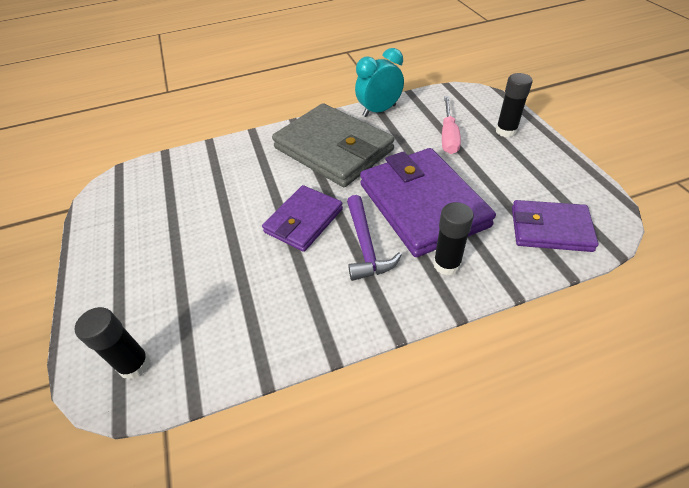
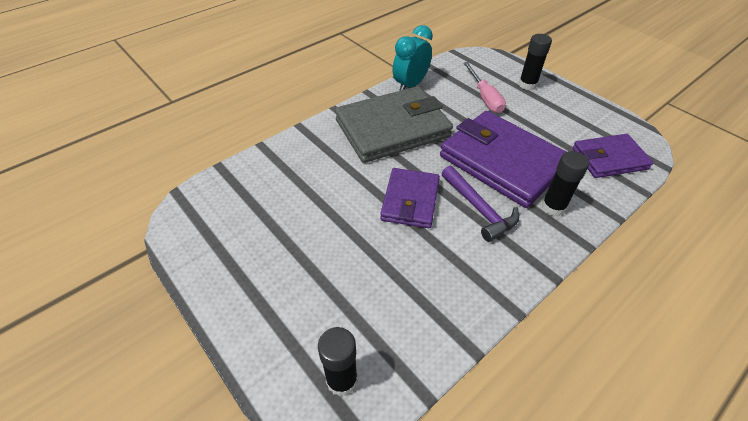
camera: 25 degrees left, 0 degrees up
grey wallet [272,103,394,187] -> grey wallet turned 45 degrees counterclockwise [335,86,453,163]

